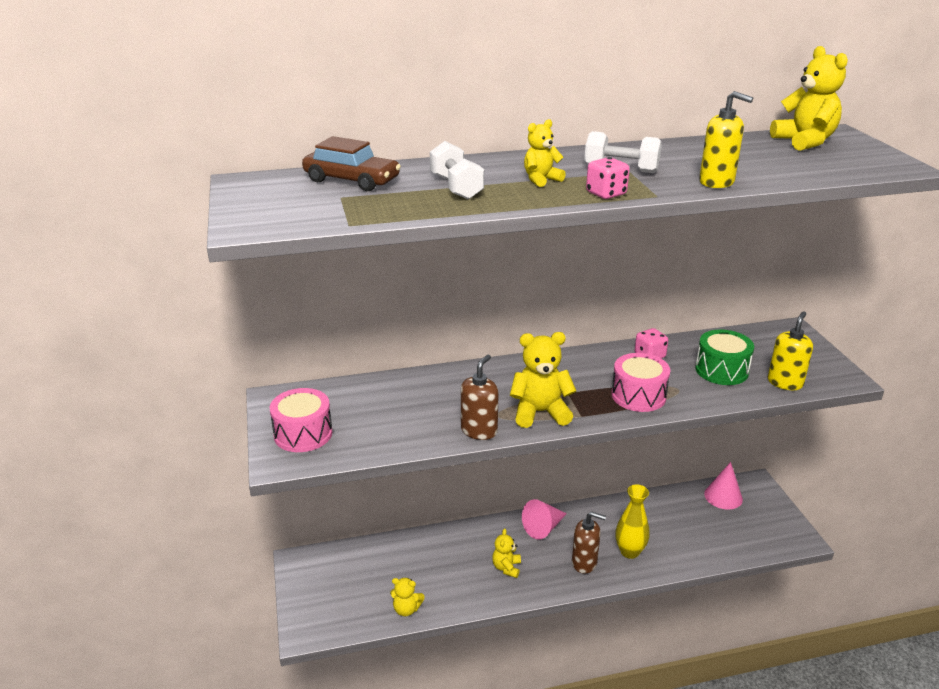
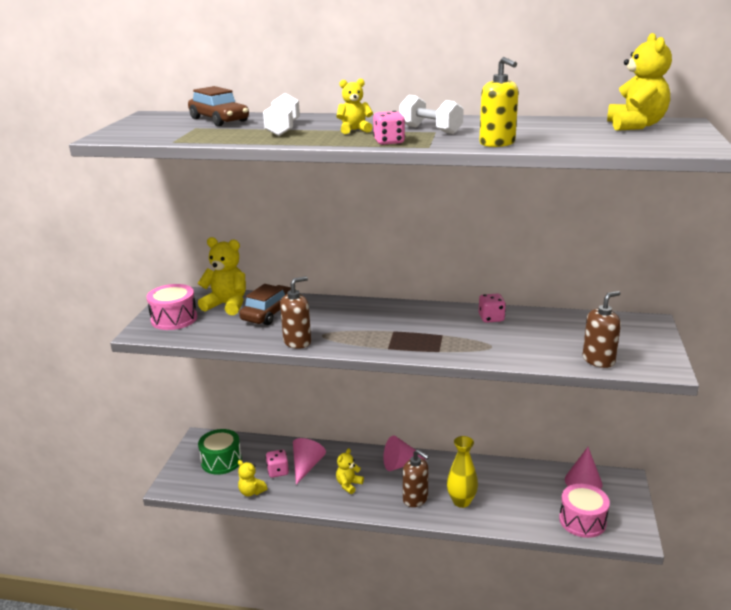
camera: 25 degrees right, 5 degrees down
yellow teddy bear [510,332,576,428] -> yellow teddy bear moved to [197,237,246,315]
pink drum [611,353,670,412] -> pink drum moved to [559,484,610,538]
green drum [695,329,754,385] -> green drum moved to [198,429,242,475]
yellow soap dispenser [768,311,813,390] -> brown soap dispenser [583,291,621,368]
none -> brown car [239,284,297,325]
none -> pink dice [266,450,289,478]
none -> pink cone [293,438,326,485]

